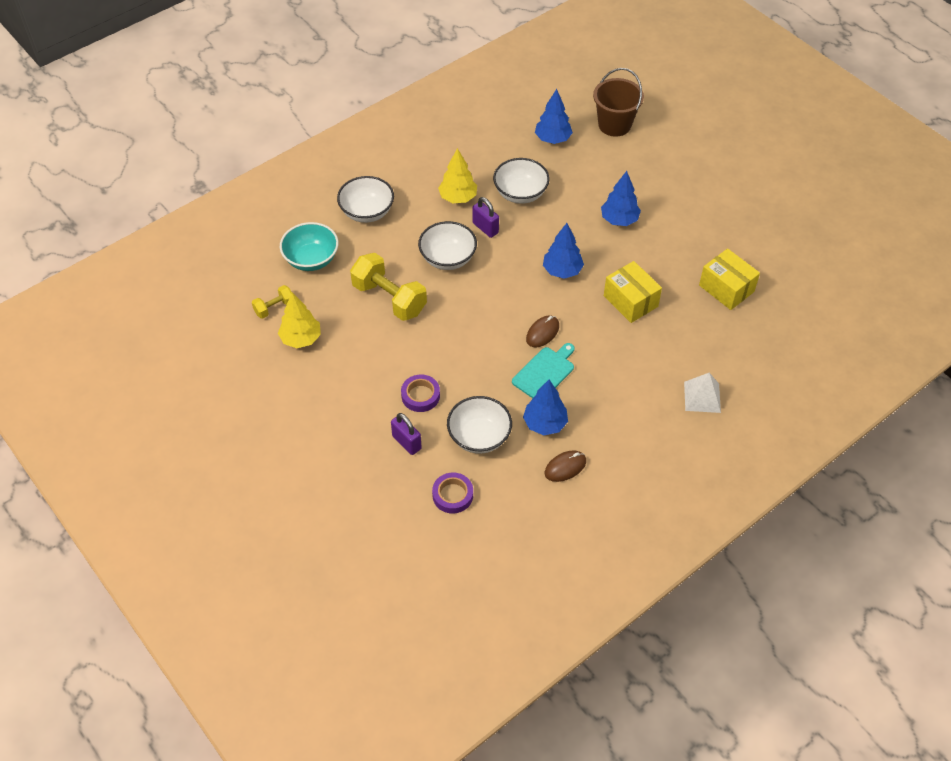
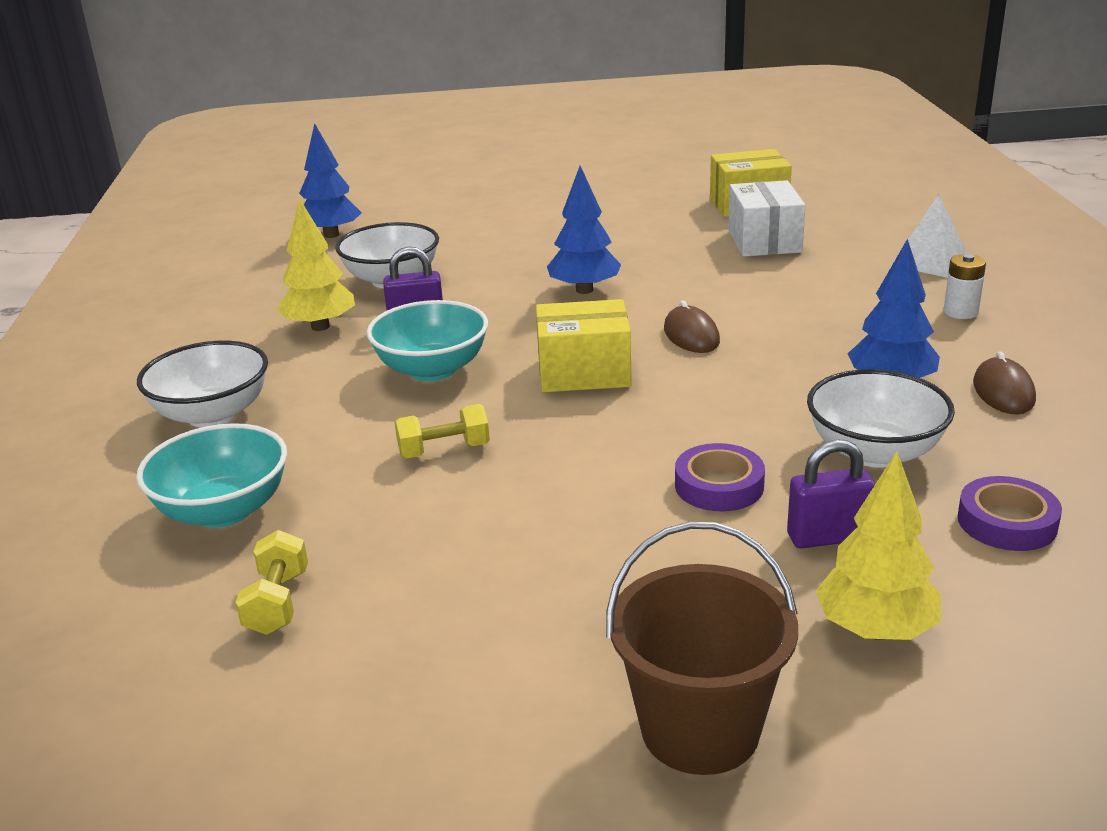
camera: 55 degrees left, 25 degrees down
yellow tree [278,293,321,348] -> yellow tree moved to [815,451,941,640]
yellow dumbbell [350,253,427,321] -> yellow dumbbell [395,404,490,458], size x0.51
white bowl [418,221,477,270] -> turquoise bowl [367,300,488,381]
turquoise cutting board [512,343,575,398] -> none
brown bucket [593,68,644,137] -> brown bucket moved to [606,522,798,775]
blue tree [601,171,641,226] -> none
yellow box [604,261,662,323] -> yellow box moved to [536,299,632,392]
none -> white box [728,180,806,257]
none -> white battery [944,254,986,319]

